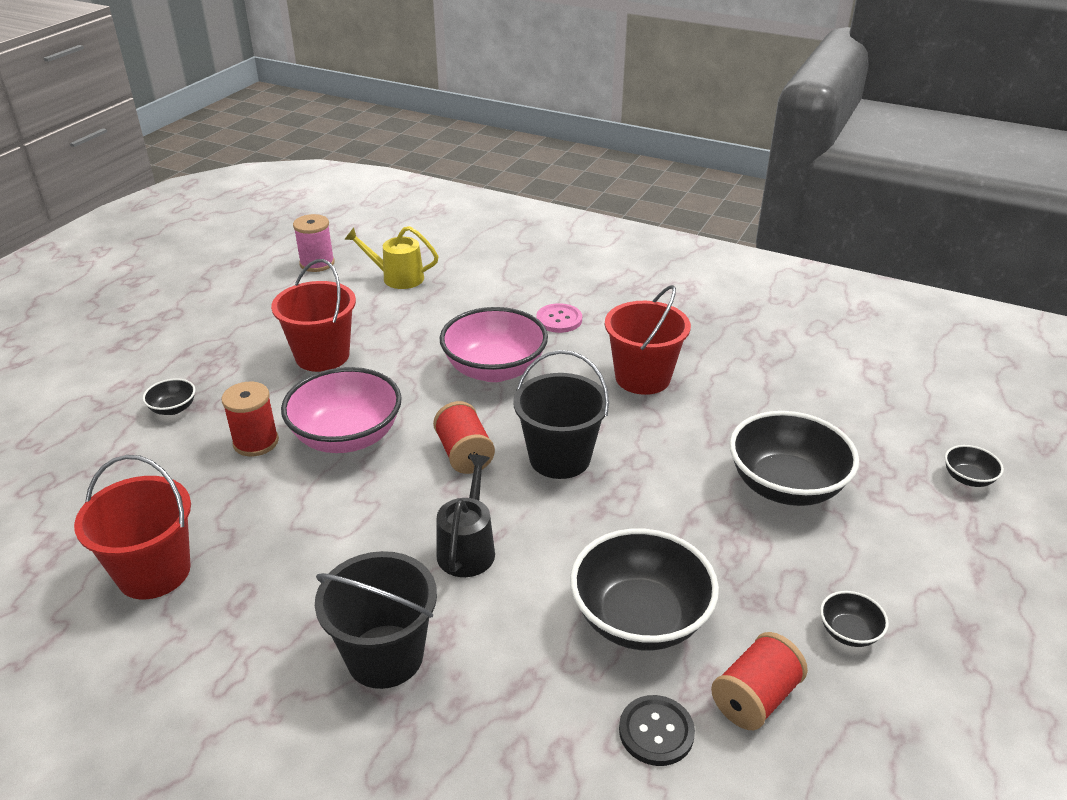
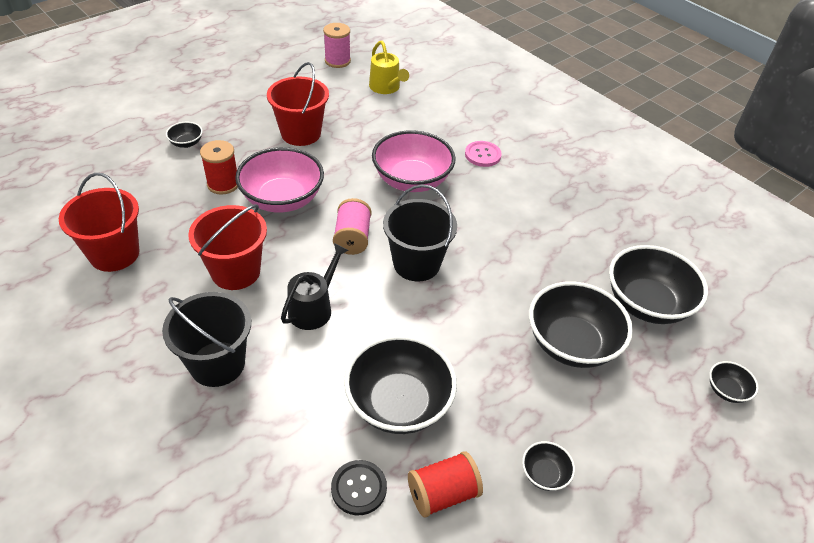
camera: 20 degrees right, 10 degrees up
yellow watering can [344,226,439,289] -> yellow watering can turned 150 degrees counterclockwise [369,41,409,94]
red spool [433,401,495,474] -> pink spool [333,198,371,255]
red bucket [605,285,691,395] -> red bucket moved to [188,204,267,290]
none -> black bowl [609,245,708,324]

